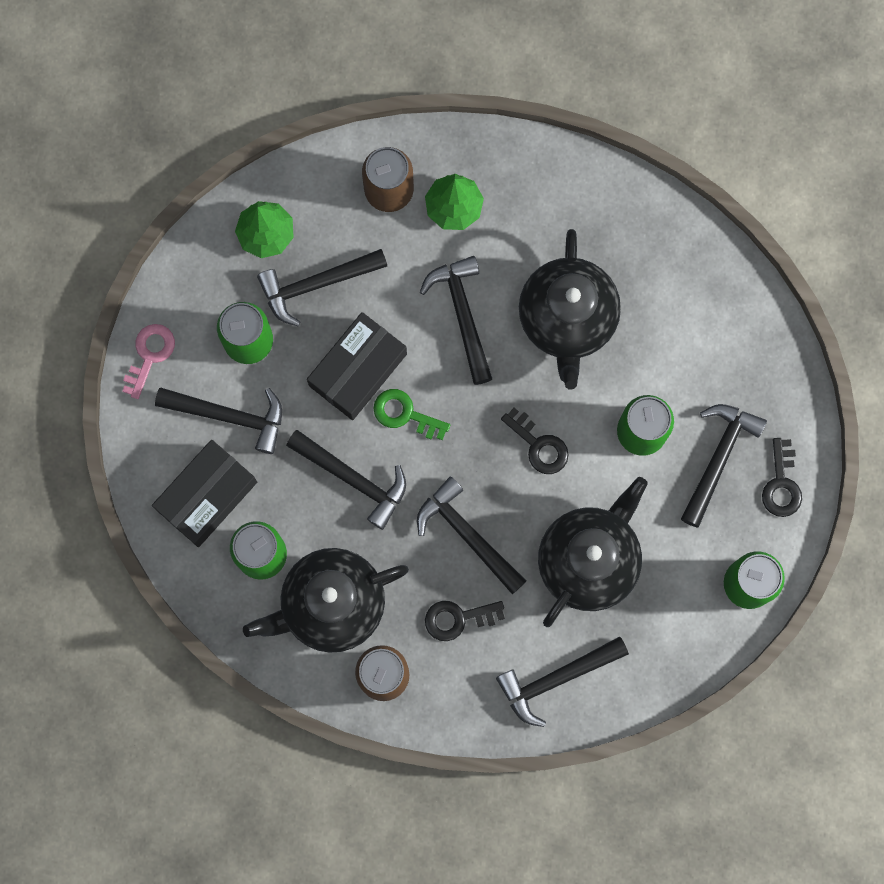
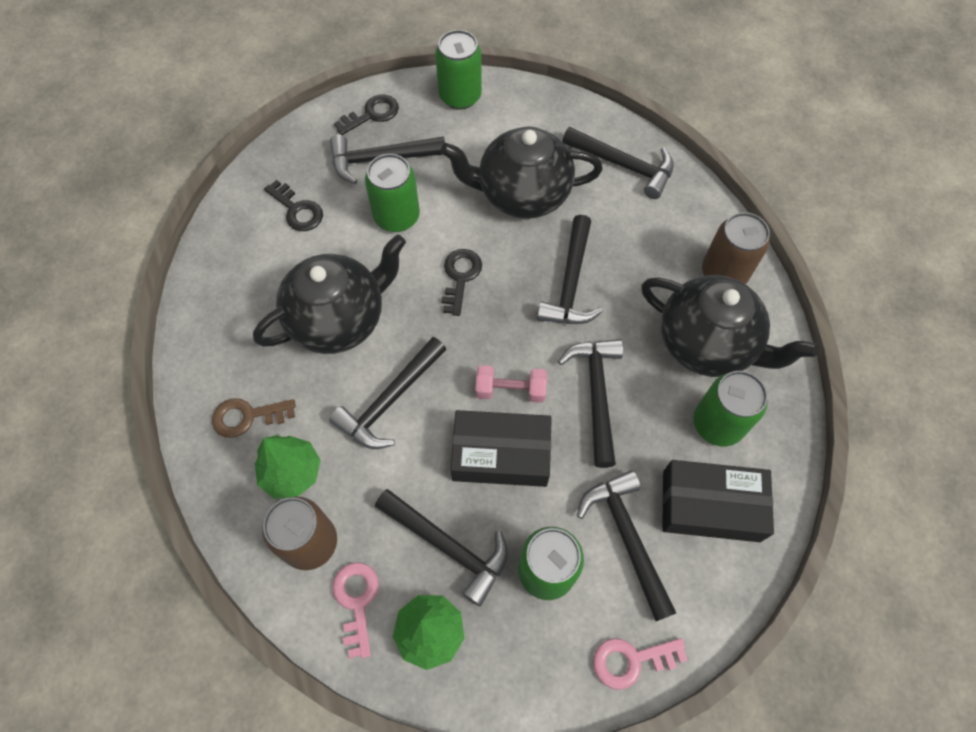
camera: 125 degrees left, 15 degrees down
green key [373,389,450,440] -> pink dumbbell [475,366,547,403]
black key [425,601,505,641] -> black key moved to [264,180,323,231]
none -> brown key [212,398,296,438]
none -> pink key [332,562,379,658]

